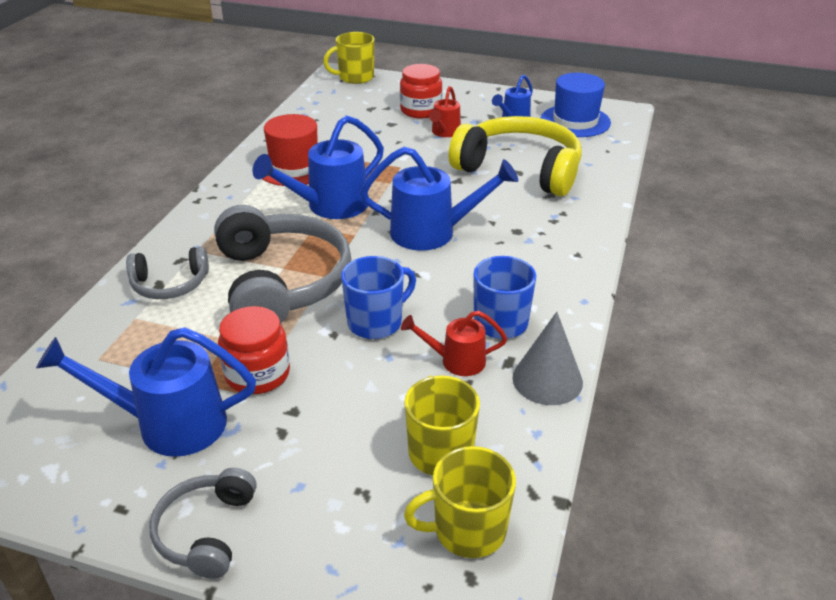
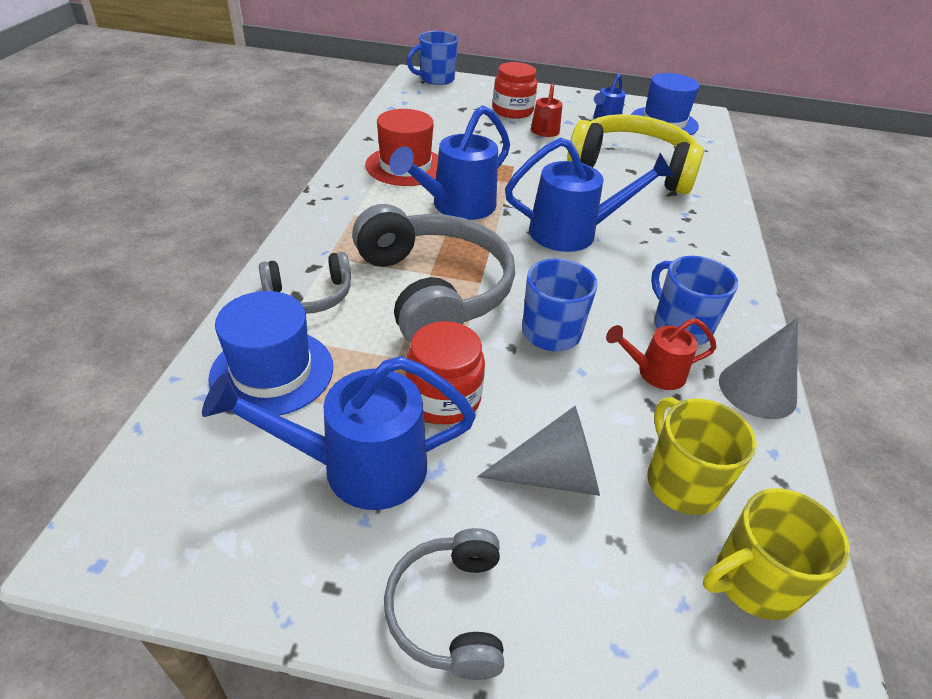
camera: 10 degrees left, 5 degrees up
yellow mug [323,32,375,84] -> blue mug [407,31,458,85]
none -> blue hat [208,291,333,416]
none -> grey cone [477,406,600,496]

